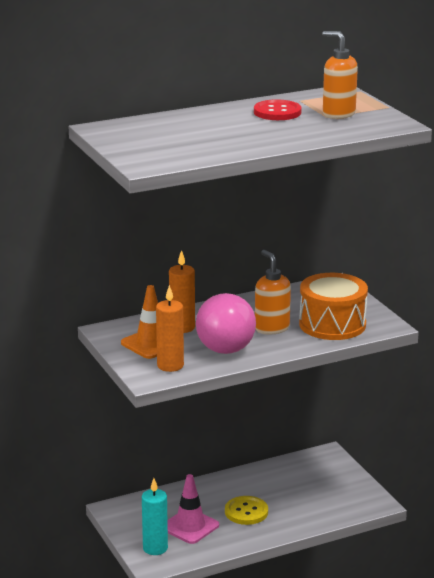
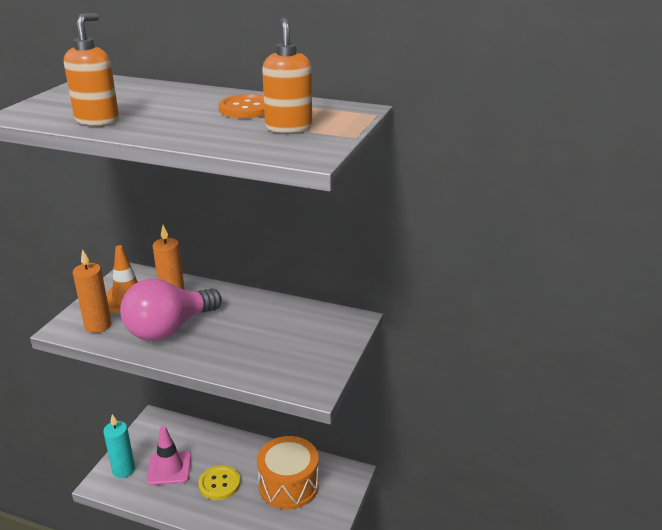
camera: 45 degrees right, 5 degrees up
red button [254,99,302,120] -> orange button [218,94,265,118]
orange soap dispenser [255,250,291,334] -> orange soap dispenser moved to [64,13,119,126]
orange drum [299,273,368,340] -> orange drum moved to [257,436,319,509]

